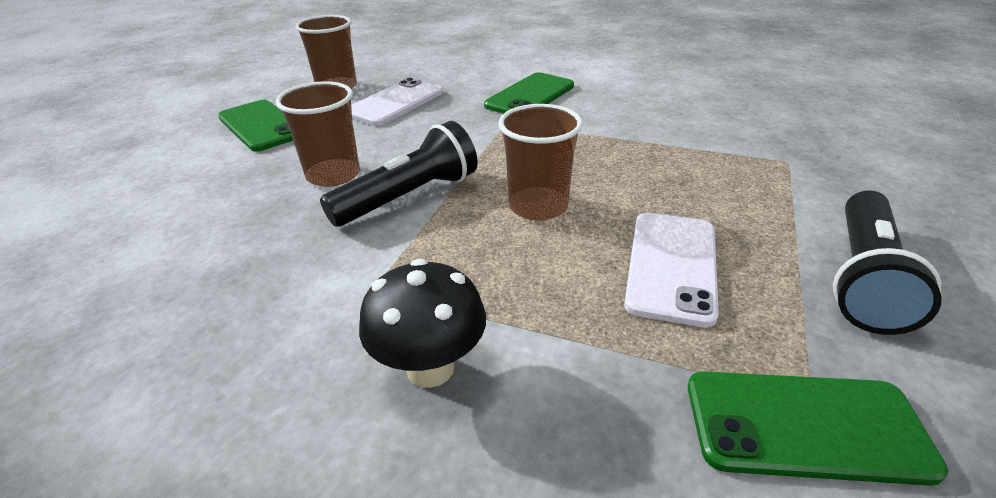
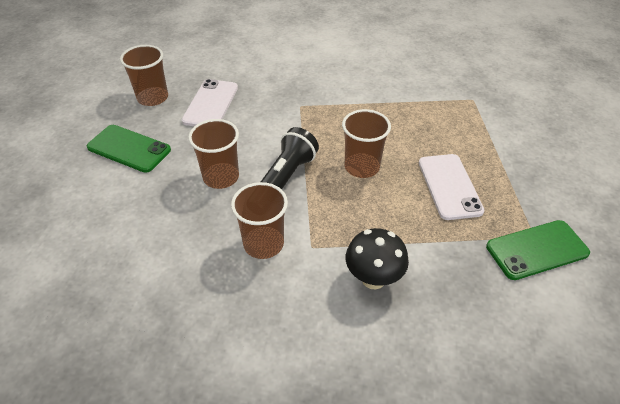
camera: 25 degrees left, 10 degrees up
green phone [484,72,574,114] -> none
black flashlight [833,190,942,335] -> none
none -> brown cup [231,182,288,259]

